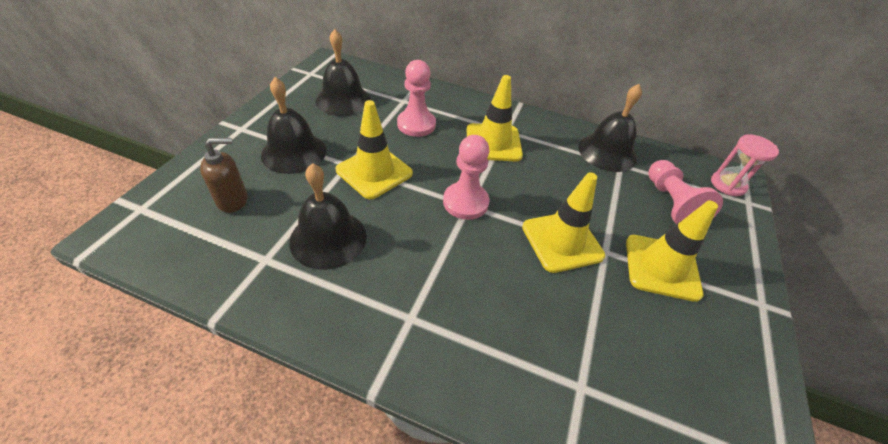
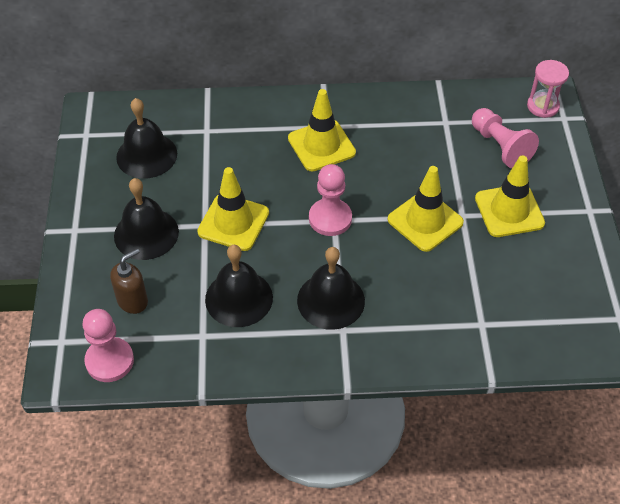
camera: 20 degrees left, 5 degrees up
pink pawn [397,60,436,137] -> pink pawn moved to [82,309,134,382]
black bell [578,84,642,172] -> black bell moved to [297,247,365,330]

